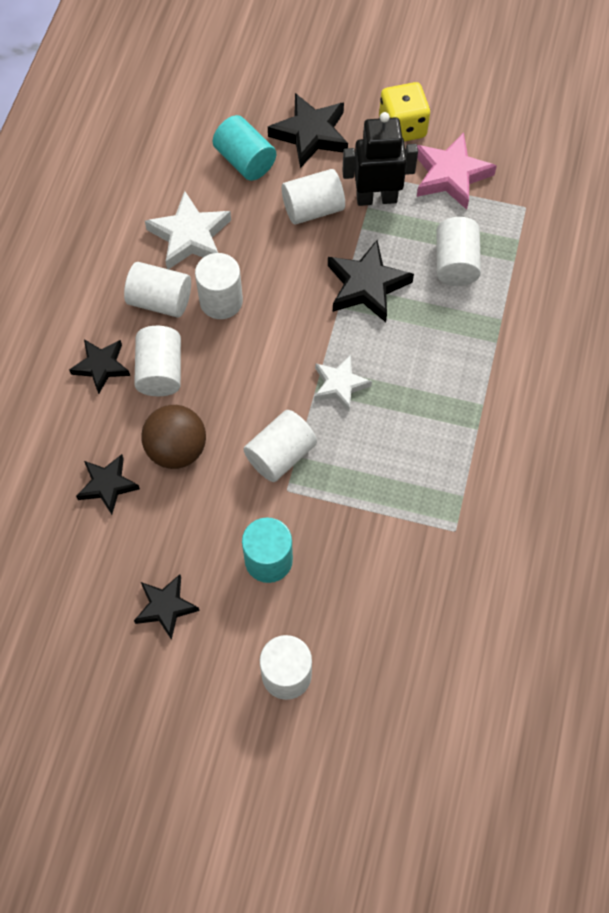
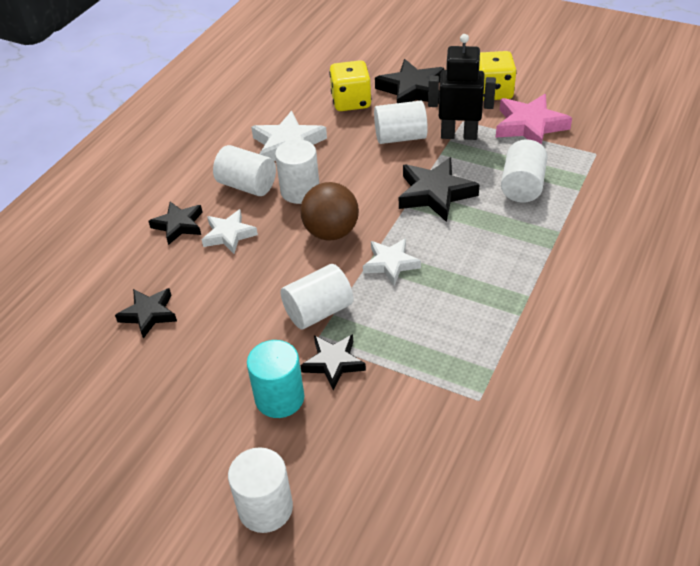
camera: 15 degrees right, 20 degrees down
white cylinder [134,326,181,396] -> white star [202,209,258,254]
black star [134,574,200,640] -> black star moved to [300,334,366,390]
brown ball [141,405,206,469] -> brown ball moved to [300,182,359,241]
turquoise cylinder [213,115,276,181] -> yellow dice [329,60,371,111]

